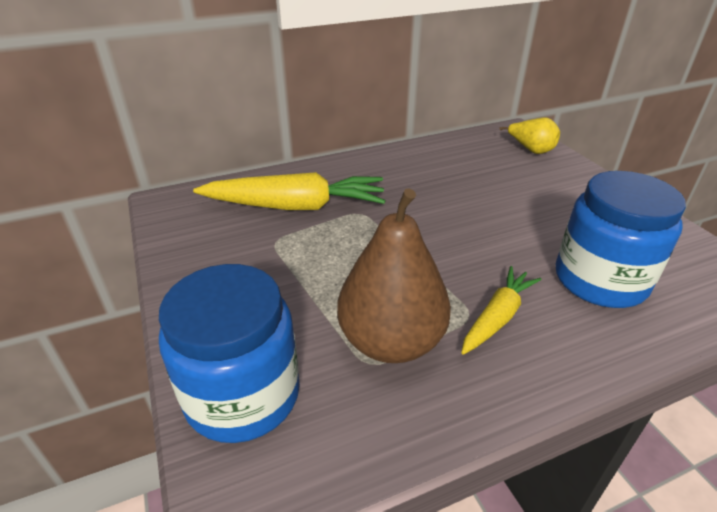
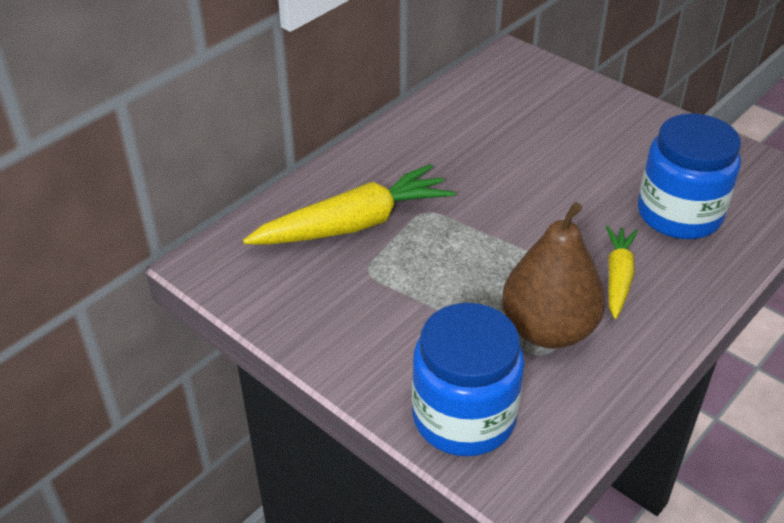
camera: 25 degrees left, 5 degrees up
yellow pear [499,117,560,154] -> none

